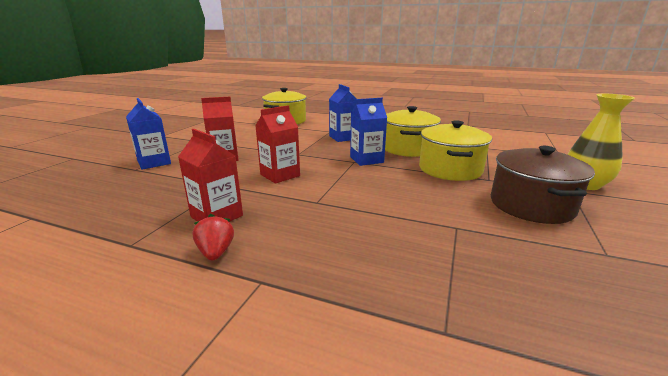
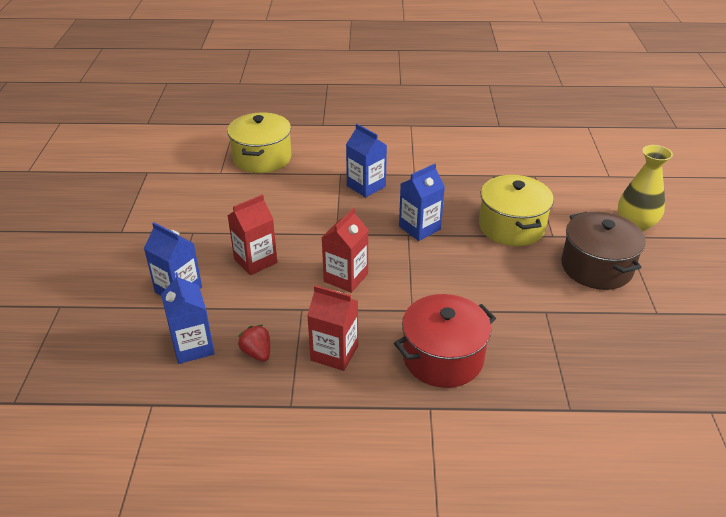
camera: 20 degrees left, 15 degrees up
red strawberry [193,214,234,261] -> red strawberry moved to [238,325,270,362]
yellow pot [385,106,441,157] -> none
none -> blue carton [161,272,215,364]
none -> red pot [394,294,496,388]

